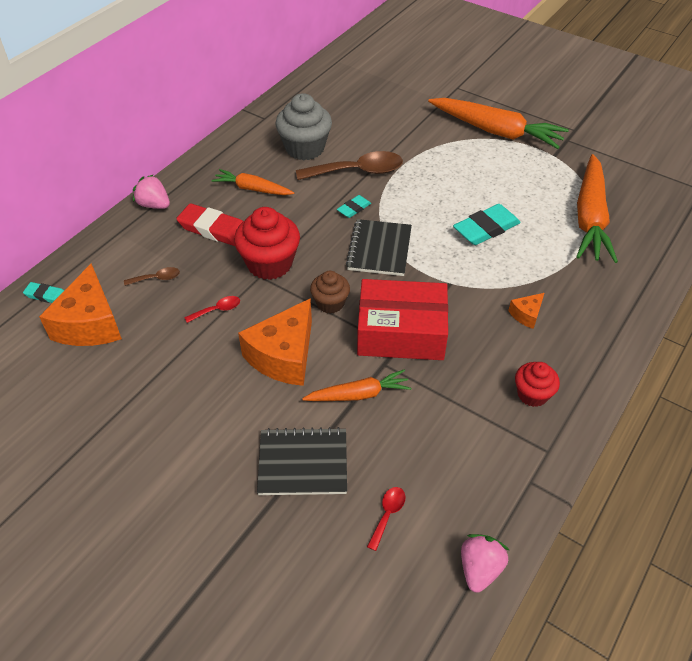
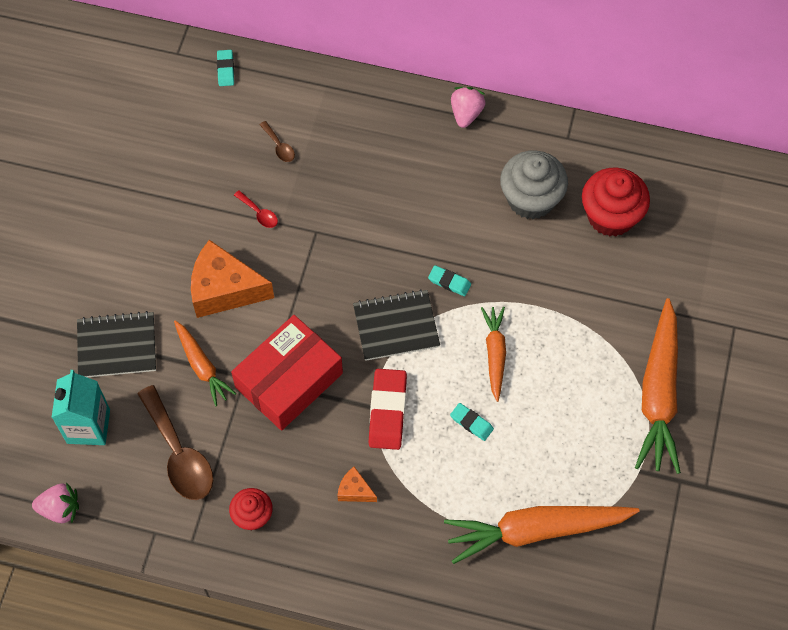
camera: 70 degrees right, 15 degrees up
orange cheese [39,264,122,346] -> none
pink strawberry [133,174,170,209] -> pink strawberry moved to [451,87,486,128]
red eraser [176,203,243,246] -> red eraser moved to [369,369,407,450]
orange carrot [211,169,294,195] -> orange carrot moved to [481,307,506,402]
red cupcake [234,207,300,280] -> red cupcake moved to [582,167,650,236]
black notebook [257,427,347,495] -> black notebook turned 75 degrees counterclockwise [77,311,156,377]
brown spoon [296,151,403,180] -> brown spoon moved to [138,385,213,500]
brown cupcake [310,271,350,314] -> none
red box [357,279,448,360] -> red box turned 60 degrees clockwise [231,315,343,431]
red spoon [367,487,405,551] -> turquoise carton [51,370,110,445]
turquoise eraser [453,204,521,245] -> turquoise eraser [450,403,494,441], size x0.54

